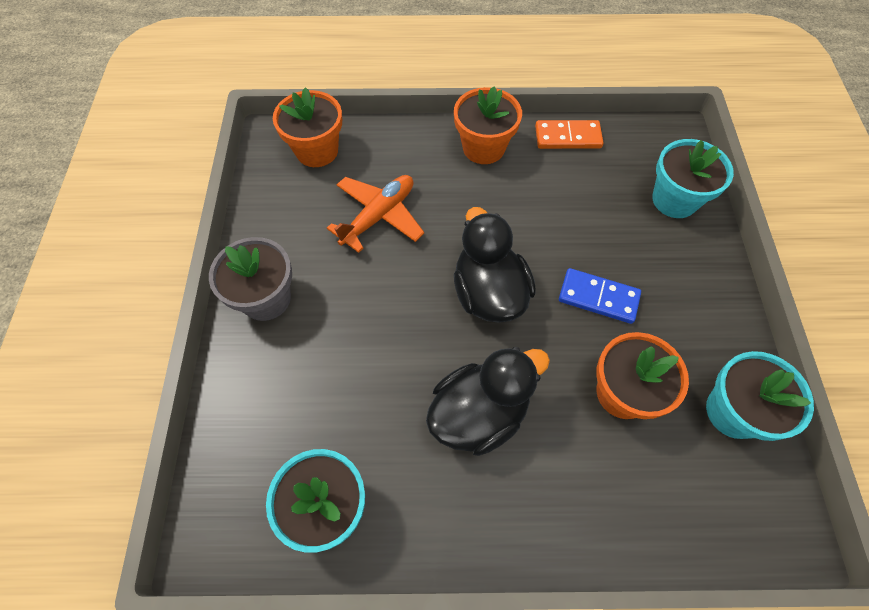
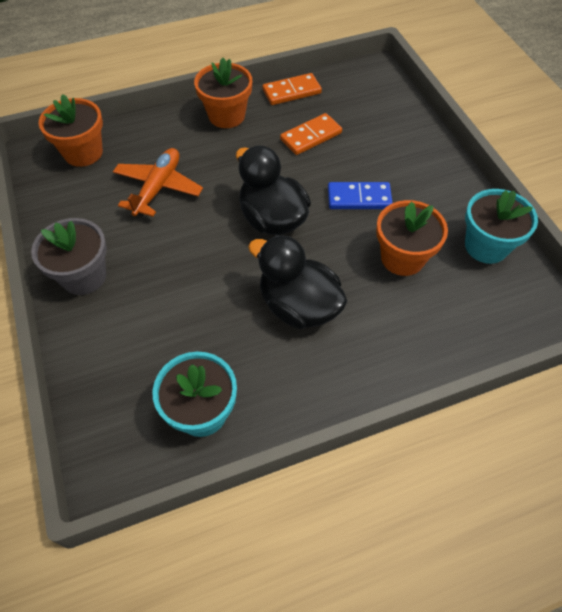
camera: 20 degrees left, 5 degrees down
black duck [426,347,550,456] -> black duck turned 90 degrees counterclockwise [248,235,347,329]
turquoise flower pot [652,139,734,218] -> none
none -> orange domino [280,113,342,155]

